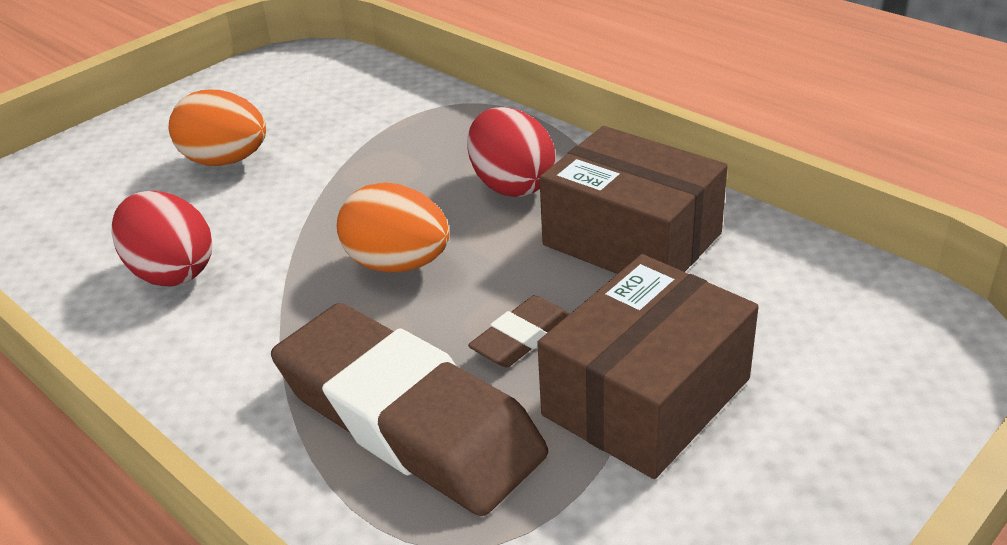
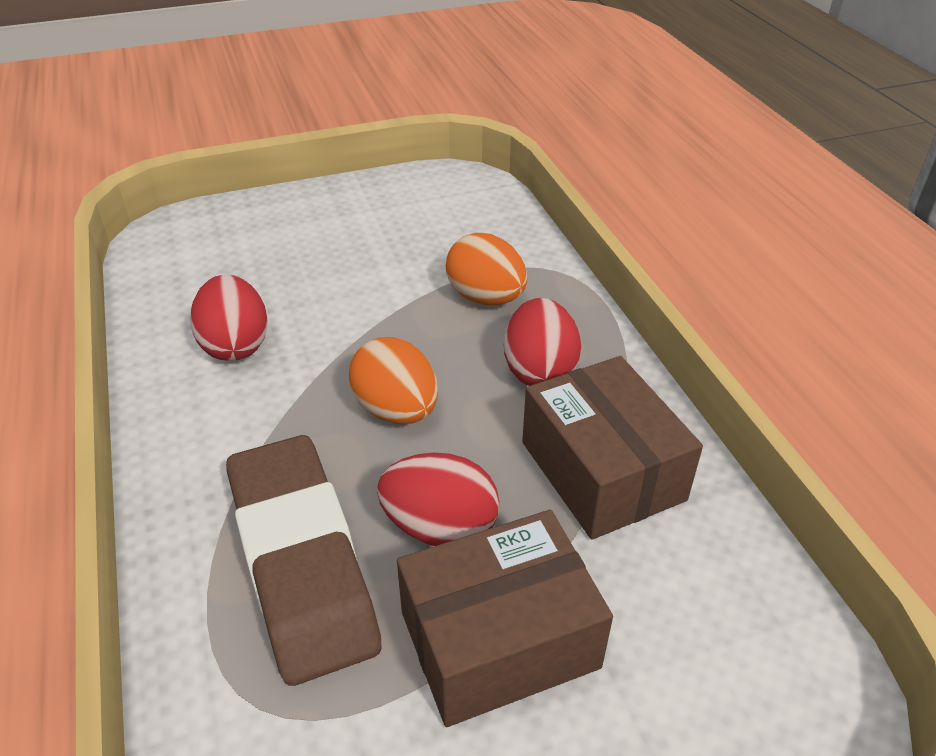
camera: 25 degrees right, 5 degrees up
orange egg [169,90,266,166] -> orange egg moved to [446,233,527,305]
brown eraser [468,295,570,367] -> red egg [377,453,499,546]

